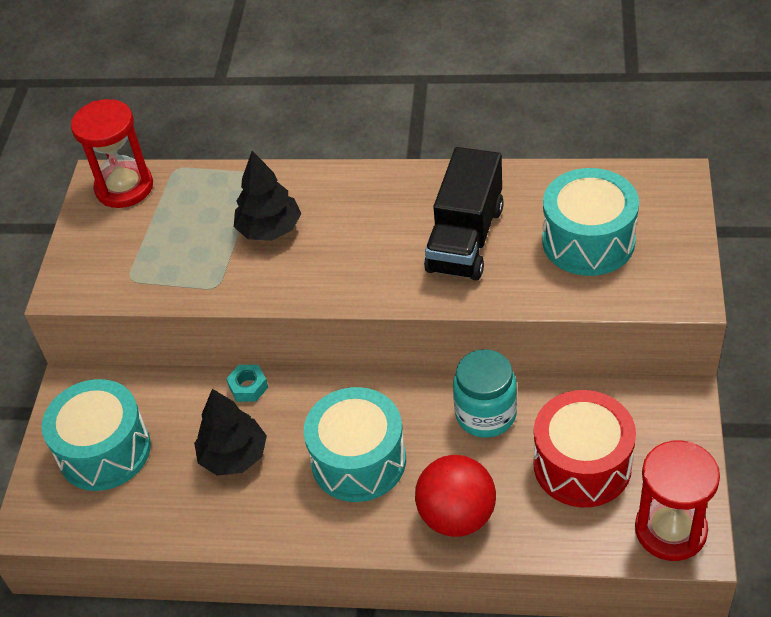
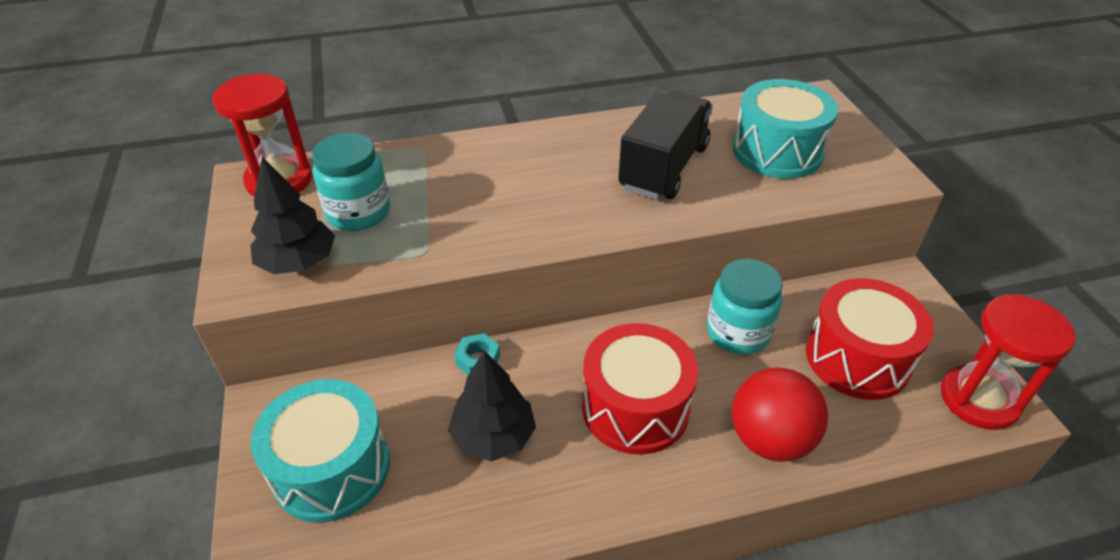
camera: 25 degrees left, 5 degrees down
black tree [234,151,301,241] -> black tree moved to [250,157,335,274]
turquoise drum [304,387,406,502] -> red drum [582,323,698,455]
black truck [424,147,504,280] -> black truck turned 150 degrees counterclockwise [618,92,713,200]
none -> turquoise jar [312,133,390,231]

